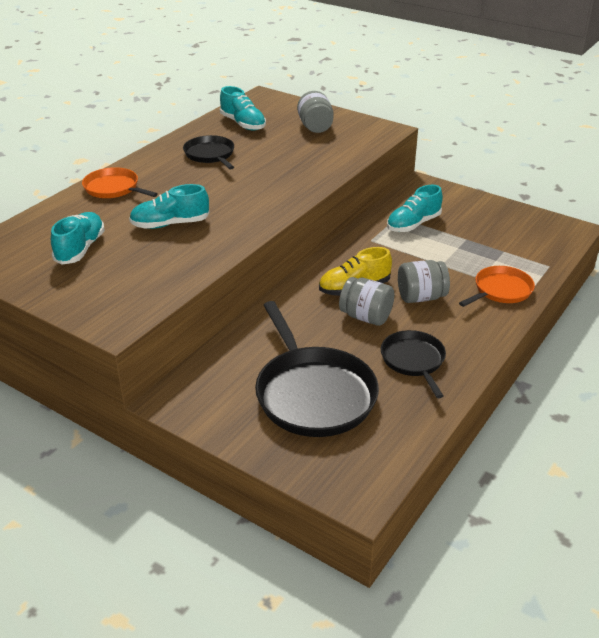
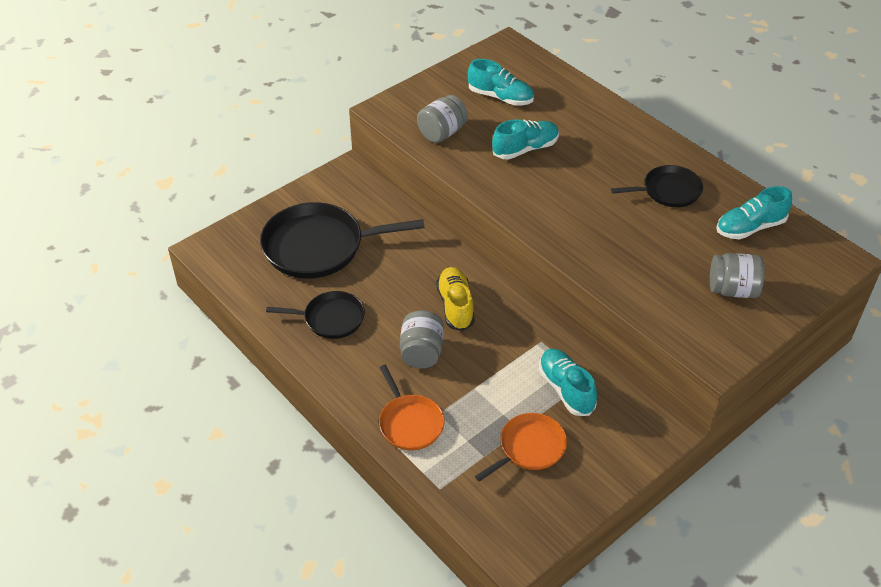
camera: 105 degrees right, 10 degrees up
orange pan [82,167,158,198] -> orange pan moved to [475,413,567,482]
turquoise shoe [129,184,209,229] -> turquoise shoe turned 60 degrees clockwise [492,119,559,160]
grey jar [339,277,394,326] -> grey jar moved to [417,95,468,143]

